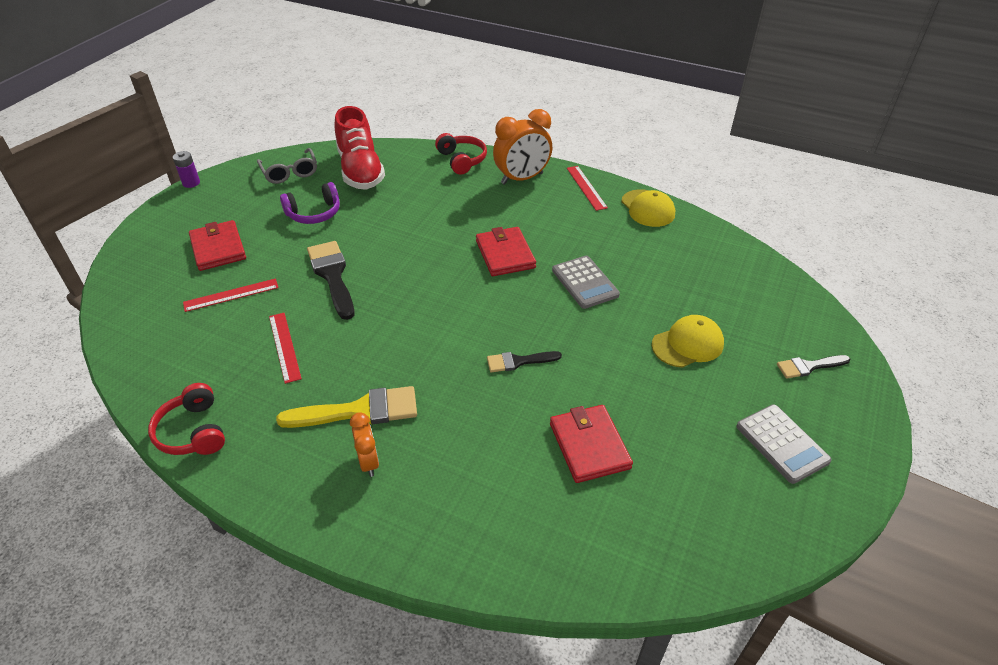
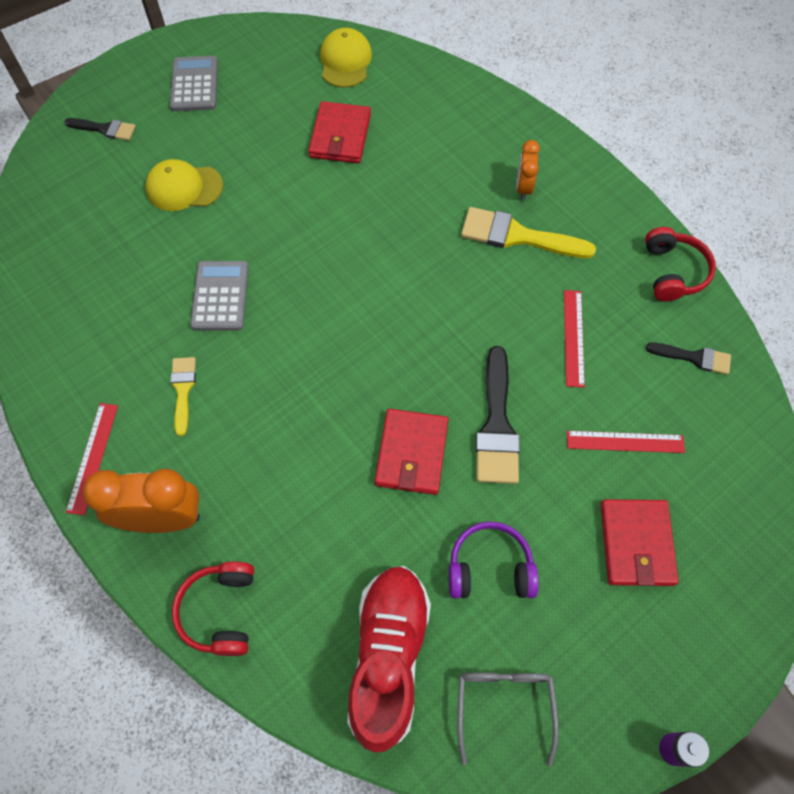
camera: 155 degrees left, 20 degrees up
red wallet [476,227,536,276] -> red wallet moved to [375,409,448,495]
black brush [487,351,562,372] -> black brush moved to [646,342,731,375]
yellow cap [621,189,675,227] -> yellow cap moved to [320,28,372,88]
none -> yellow brush [170,357,196,436]

